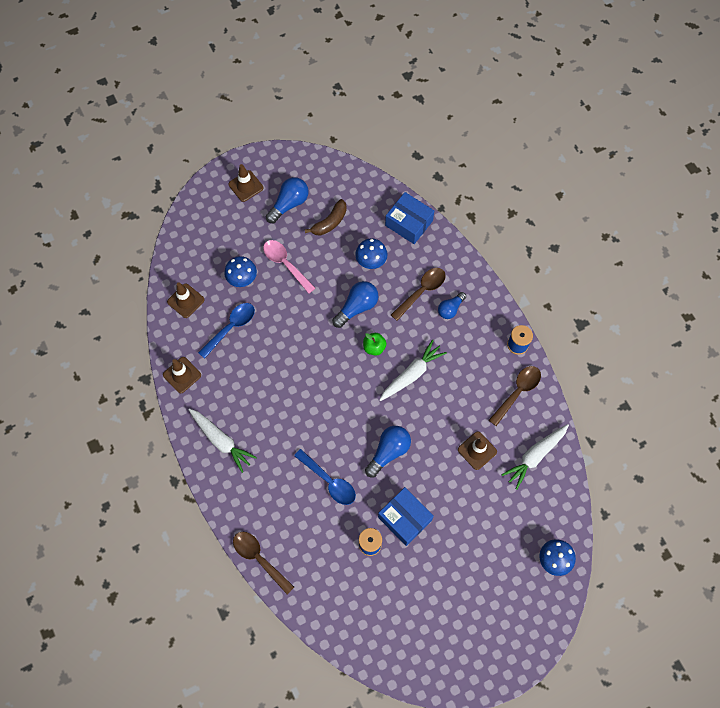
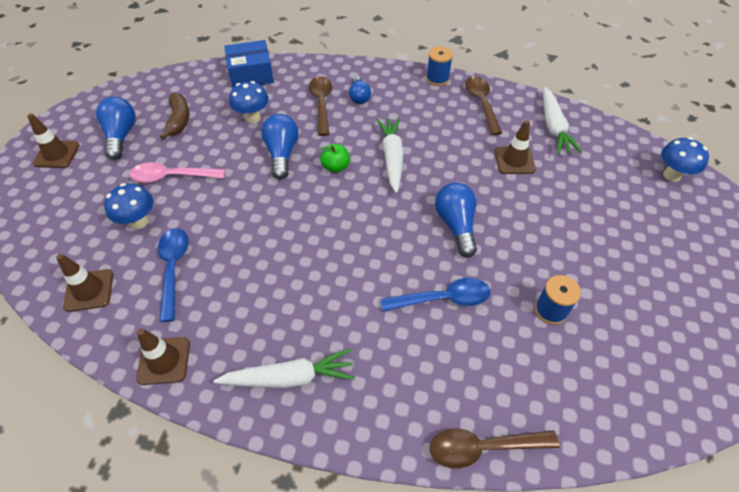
camera: 50 degrees left, 15 degrees down
blue box [378,487,434,546] -> none

